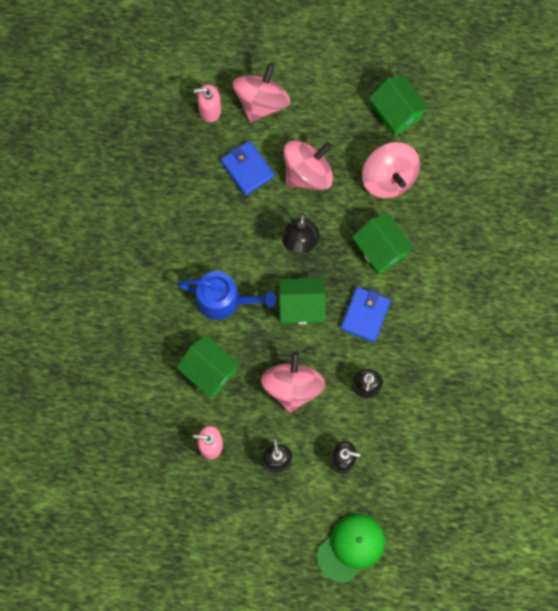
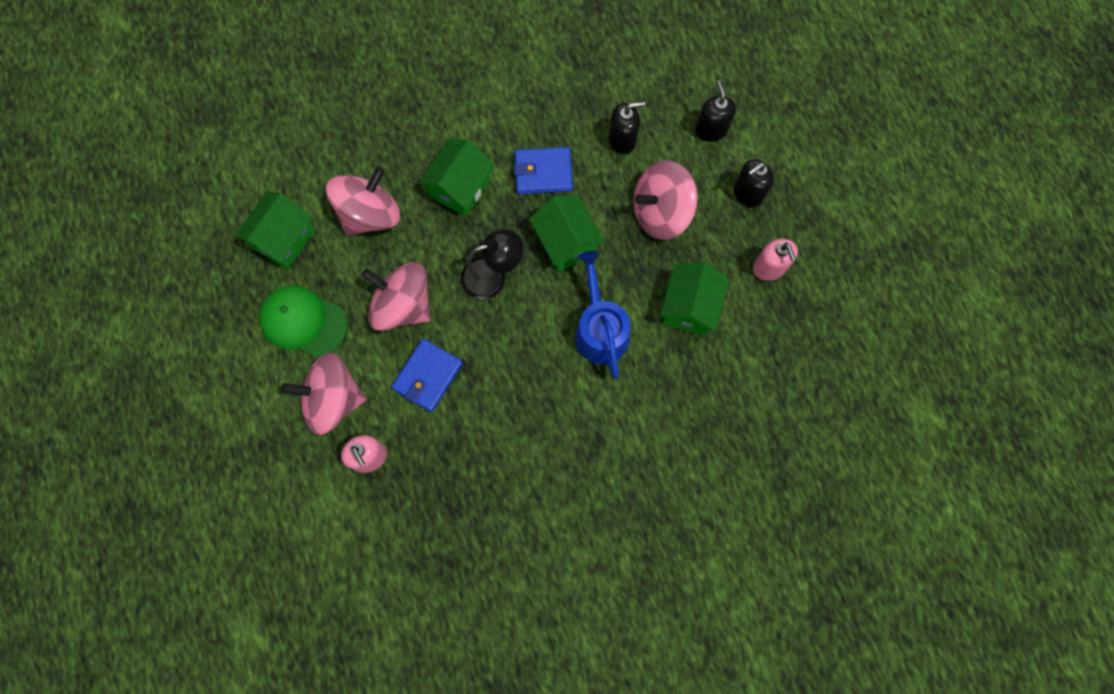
camera: 115 degrees left, 0 degrees up
green cap [317,514,385,583] -> green cap moved to [259,285,347,357]

